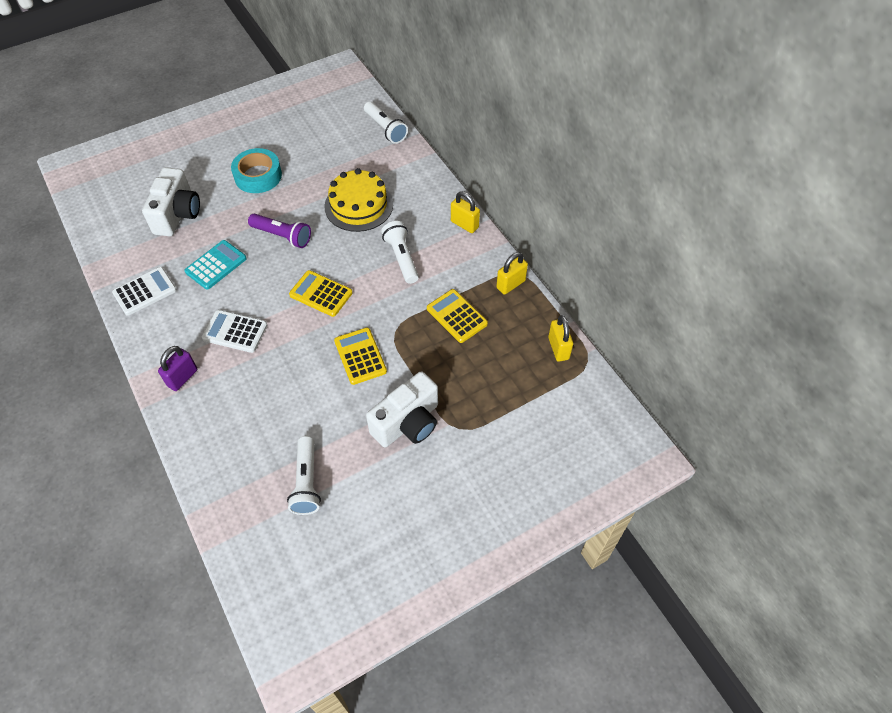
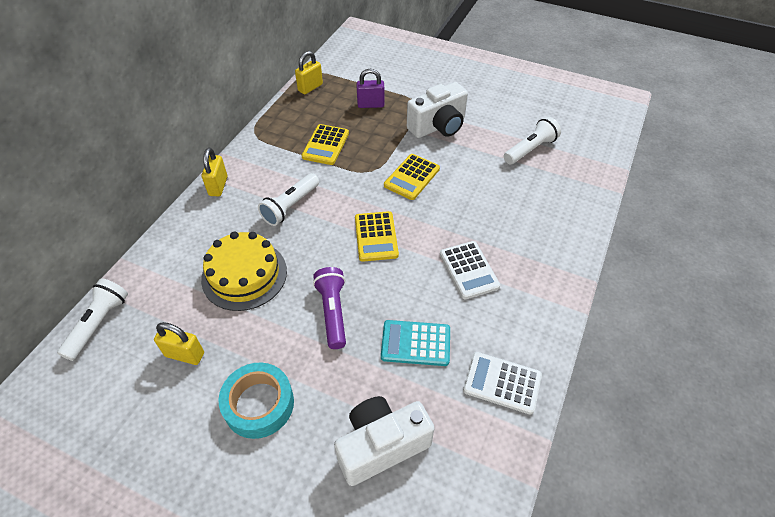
camera: 125 degrees left, 5 degrees down
purple padlock [158,346,197,391] -> purple padlock moved to [357,69,384,108]
white camera [366,372,438,447] -> white camera turned 135 degrees clockwise [407,82,468,138]
yellow padlock [496,252,528,295] -> yellow padlock moved to [154,322,204,365]

